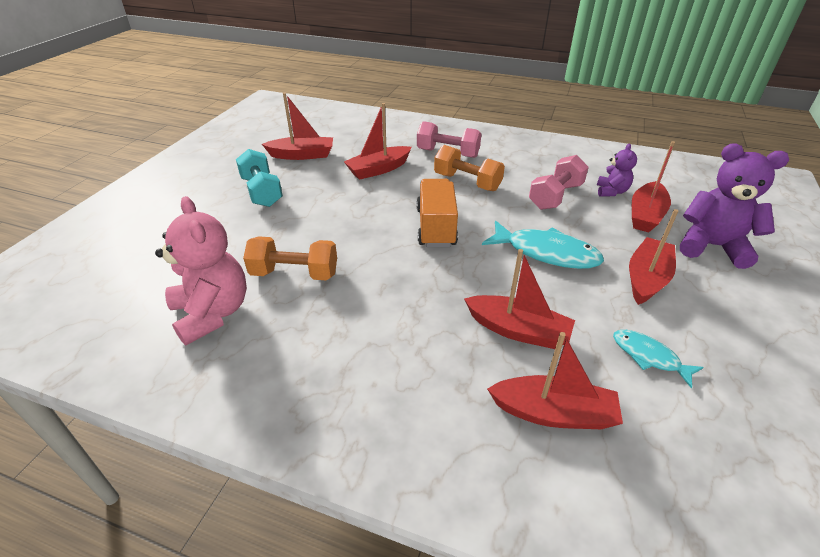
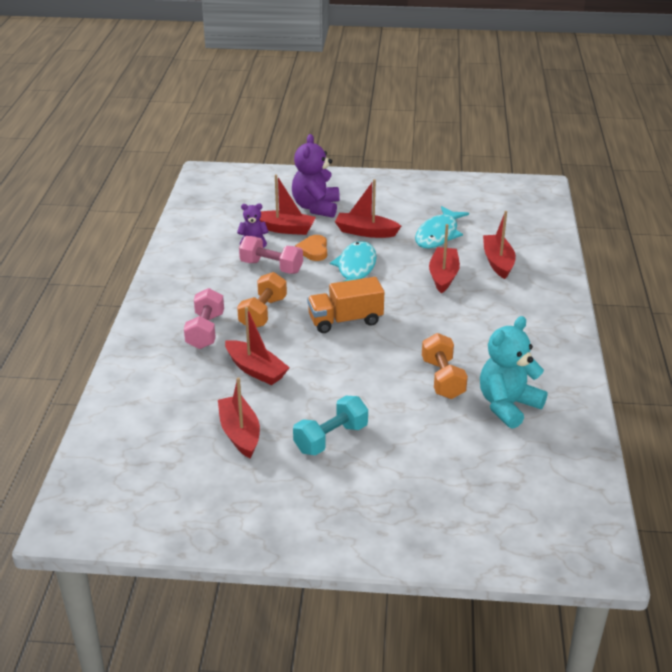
camera: 105 degrees left, 5 degrees down
pink teddy bear [155,196,247,345] -> turquoise teddy bear [480,316,547,429]
turquoise fish [613,330,704,388] -> turquoise fish [415,206,469,249], size x1.71
none -> orange heart [295,235,327,261]

